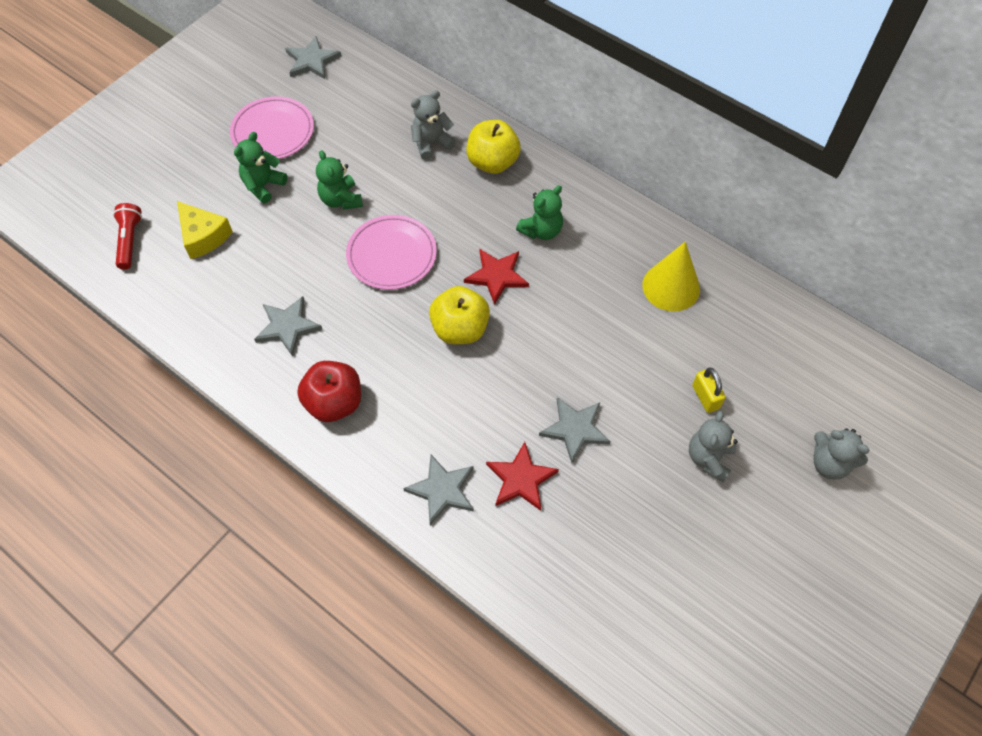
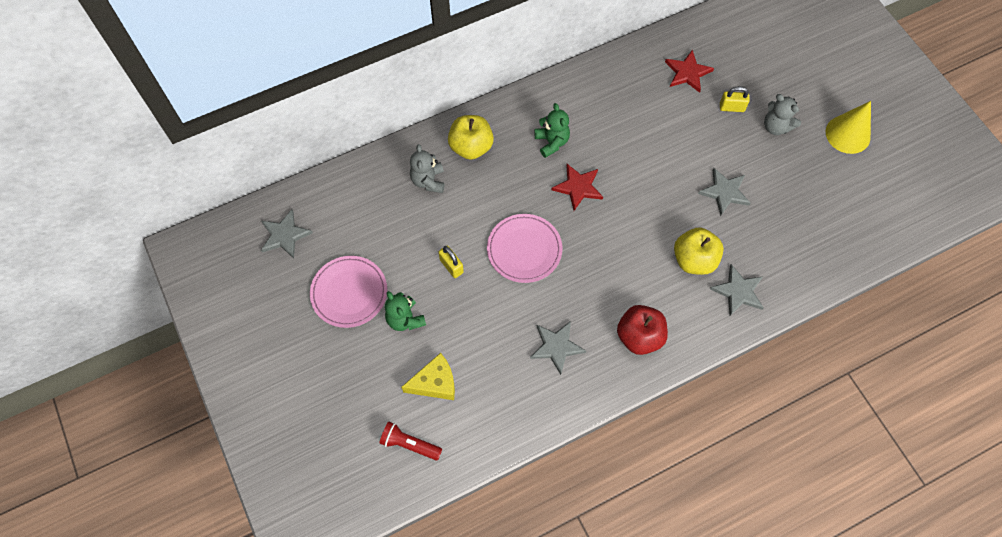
camera: 65 degrees left, 5 degrees up
green teddy bear [316,150,363,210] -> yellow padlock [439,246,464,278]
yellow apple [429,286,490,344] -> yellow apple moved to [674,227,724,275]
red star [486,442,559,511] -> red star moved to [665,50,714,93]
yellow cone [642,242,700,312] -> yellow cone moved to [826,101,871,154]
grey teddy bear [813,428,869,480] -> none

